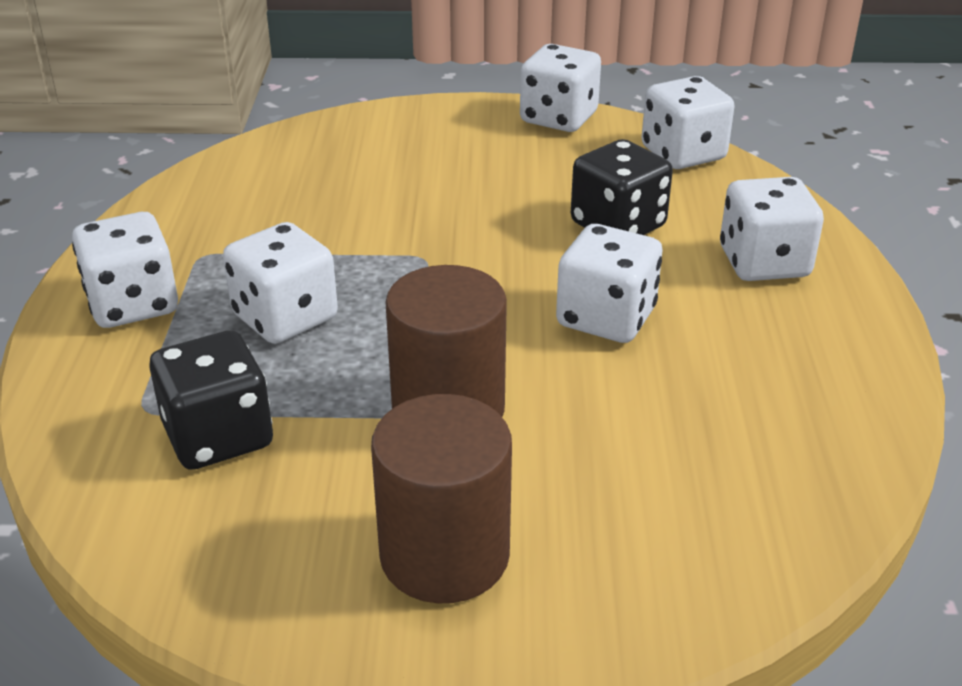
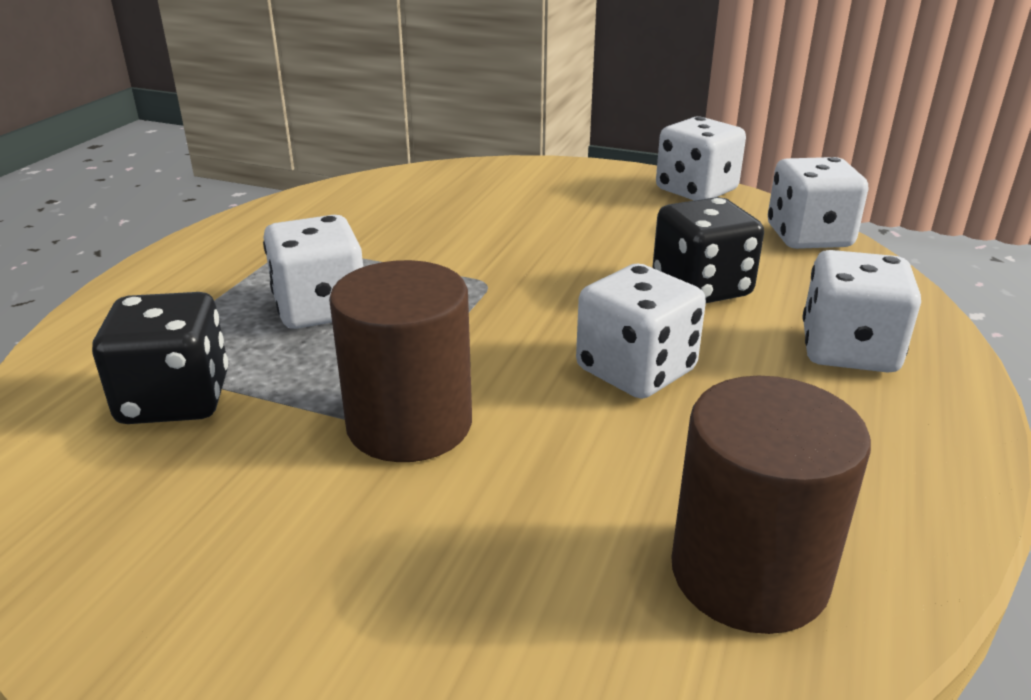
camera: 20 degrees right, 5 degrees down
white dice [72,212,178,328] -> none
brown cylinder [371,394,512,603] -> brown cylinder moved to [671,376,871,634]

